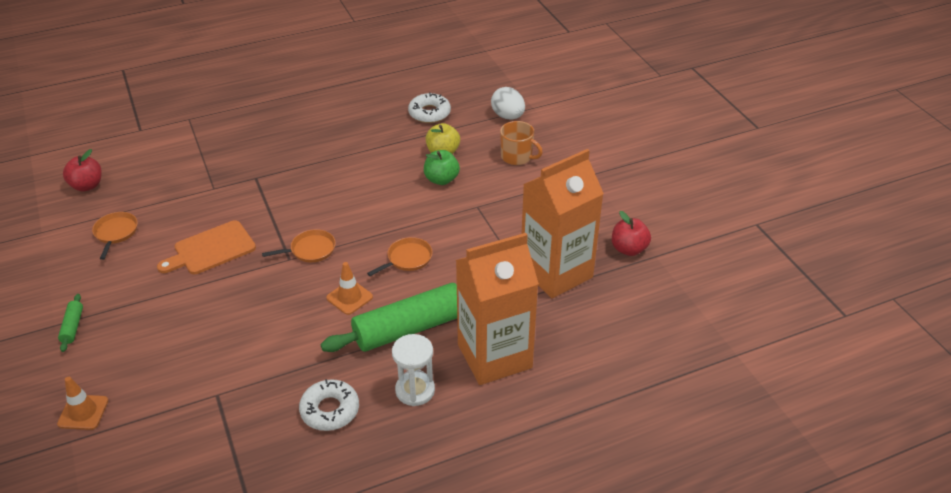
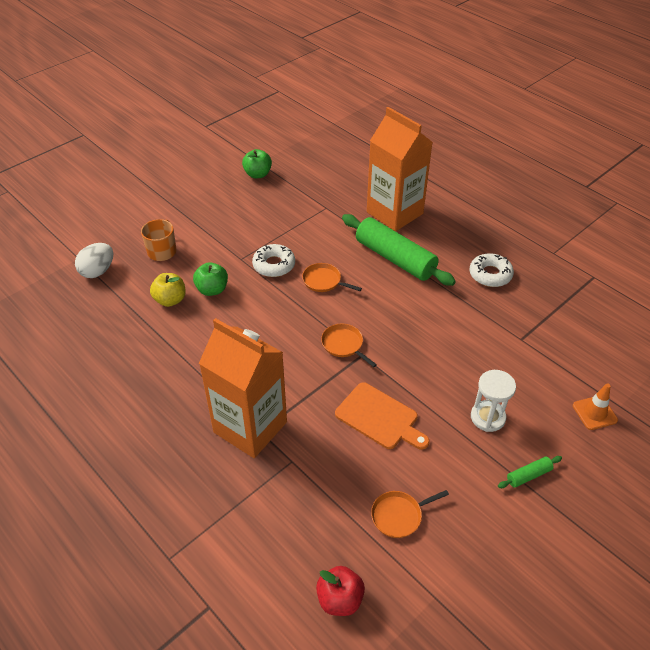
camera: 110 degrees left, 5 degrees up
orange traffic cone [326,262,373,315] -> none
white hourglass [392,334,435,406] -> white hourglass moved to [471,370,516,432]
white donut [408,92,451,123] -> white donut moved to [252,244,295,277]
orange carton [522,149,604,298] -> orange carton moved to [199,318,287,458]
red apple [612,211,651,256] -> green apple [242,149,272,178]

